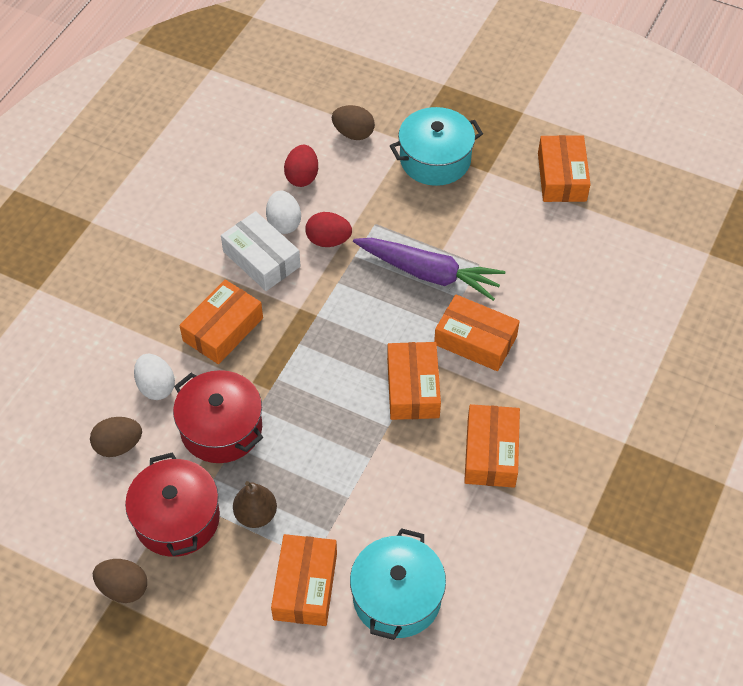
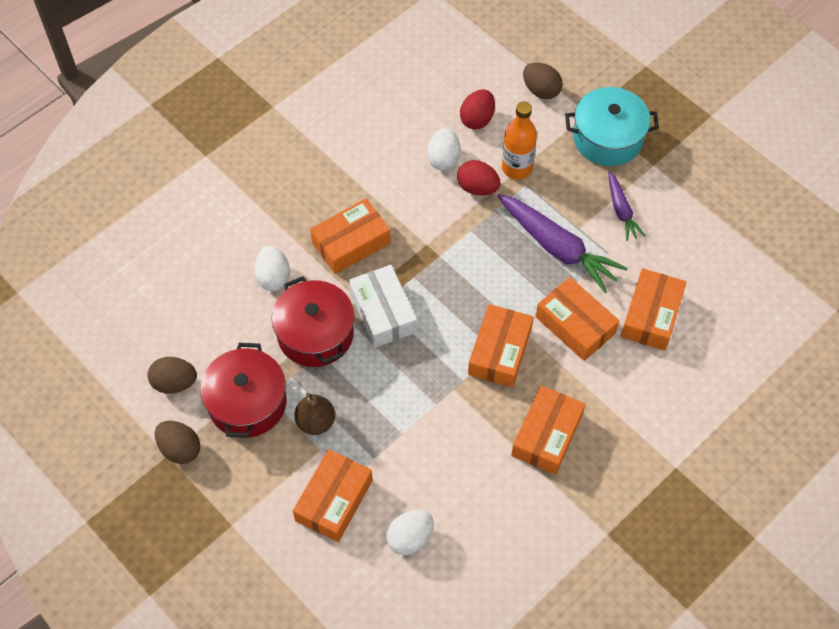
camera: 20 degrees right, 5 degrees up
brown egg [90,417,142,457] -> brown egg moved to [147,357,197,394]
white box [221,211,300,291] -> white box moved to [349,265,417,348]
turquoise pot [350,528,446,640] -> white egg [386,510,434,555]
orange box [538,135,591,202] -> orange box moved to [621,268,687,351]
none -> orange bottle [502,101,537,179]
none -> purple carrot [608,171,645,241]

